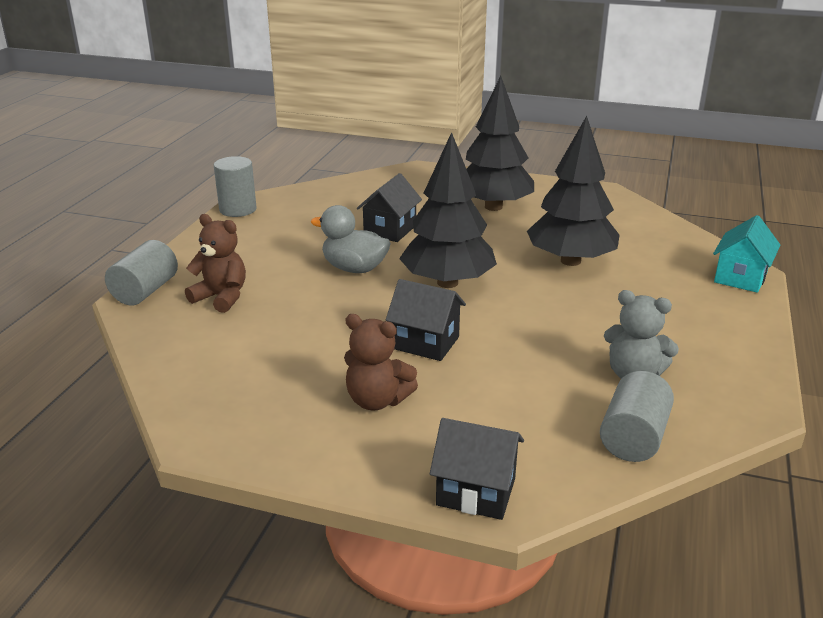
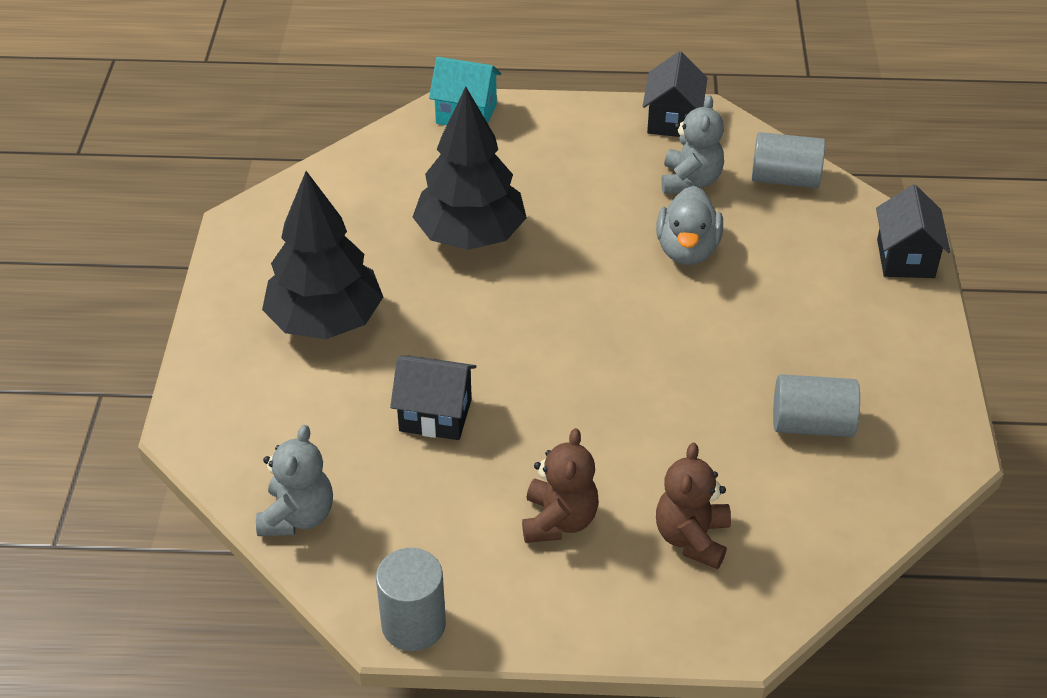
camera: 105 degrees left, 15 degrees up
grey cylinder [105,240,178,306] -> grey cylinder moved to [773,374,860,437]
grey duck [311,205,391,273] -> grey duck moved to [656,186,723,265]
brown teddy bear [344,314,418,410] -> brown teddy bear moved to [522,428,599,543]
black house [386,279,466,361] -> black house moved to [643,51,708,137]
black tree [399,132,497,288] -> none
none -> grey teddy bear [256,425,333,536]

